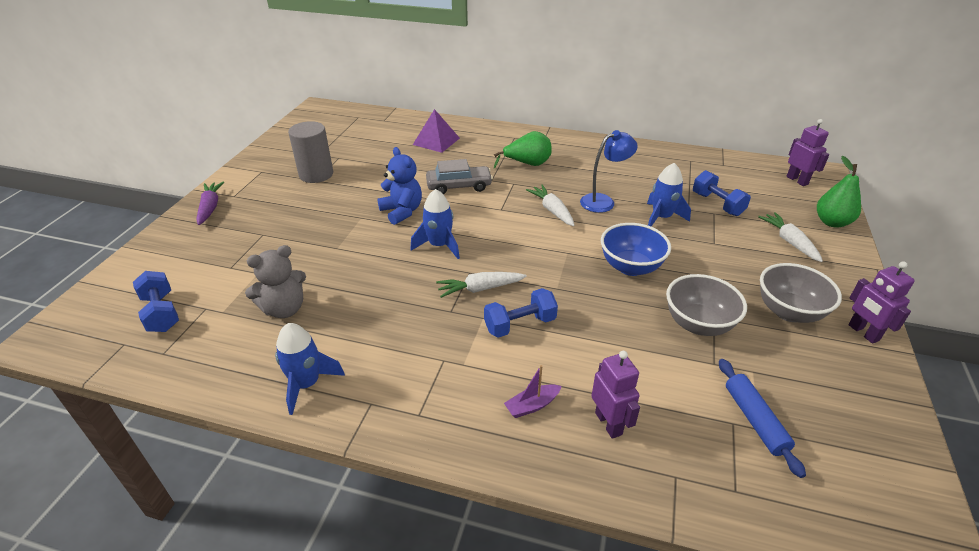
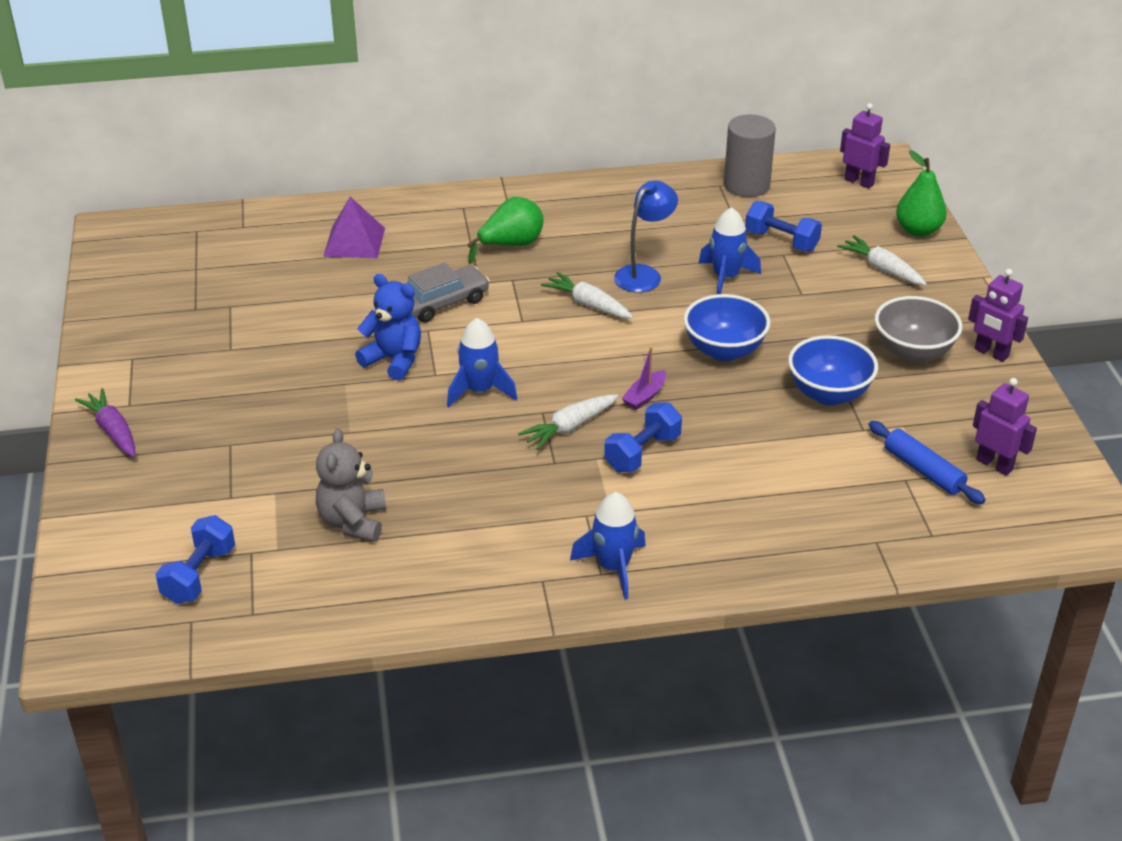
camera: 25 degrees left, 0 degrees up
blue dumbbell [133,271,179,332] -> blue dumbbell turned 75 degrees clockwise [156,515,235,604]
grey teddy bear [245,245,306,318] -> grey teddy bear turned 150 degrees clockwise [316,428,386,542]
blue rocket [275,323,345,415] -> blue rocket moved to [570,492,646,599]
grey cylinder [288,121,333,183] -> grey cylinder moved to [724,114,776,197]
purple boat [504,365,562,418] -> purple boat moved to [622,347,666,410]
purple robot [591,351,640,439] -> purple robot moved to [973,378,1037,476]
grey bowl [666,274,747,336] -> blue bowl [788,335,878,405]

